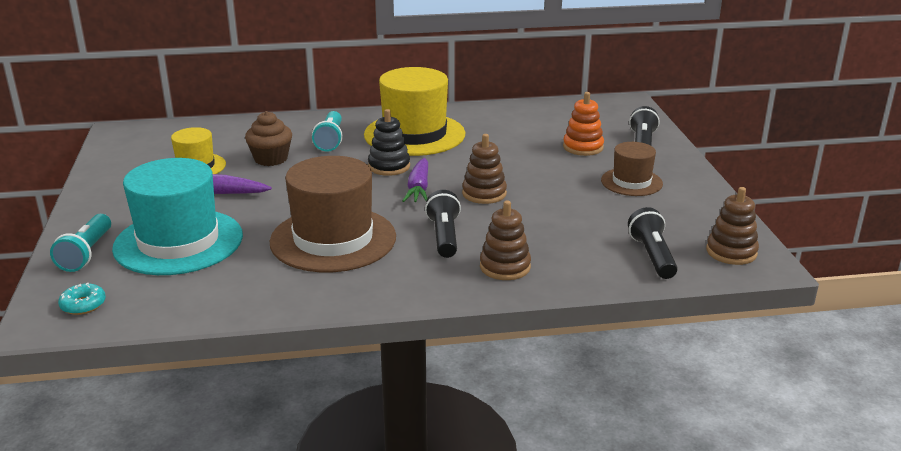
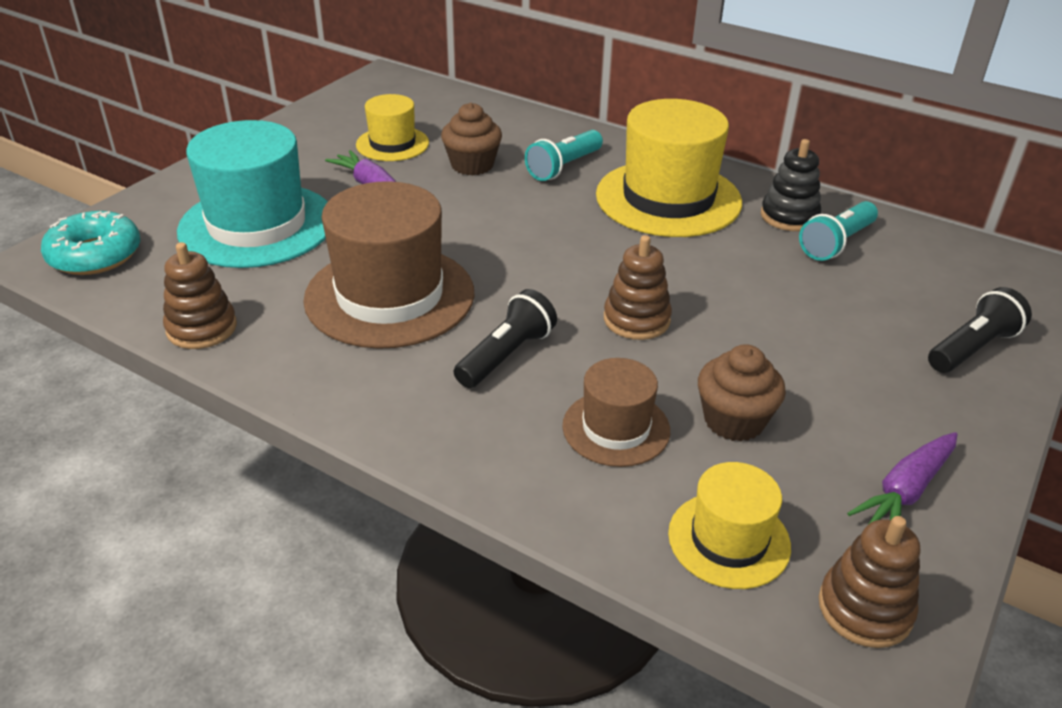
camera: 40 degrees right, 10 degrees up
turquoise flashlight [50,214,111,272] -> turquoise flashlight moved to [799,201,878,261]
turquoise donut [58,282,106,315] -> turquoise donut [41,211,141,275], size x1.80
black stacking toy [368,109,410,176] -> black stacking toy moved to [761,139,821,231]
purple carrot [403,158,428,202] -> purple carrot moved to [847,432,957,524]
brown stacking toy [480,200,531,280] -> brown stacking toy moved to [163,242,237,349]
orange stacking toy [563,92,604,156] -> none
brown hat [601,142,663,196] -> brown hat moved to [562,358,670,467]
black flashlight [628,207,678,279] -> yellow hat [668,462,791,589]
none -> brown cupcake [698,344,786,442]

